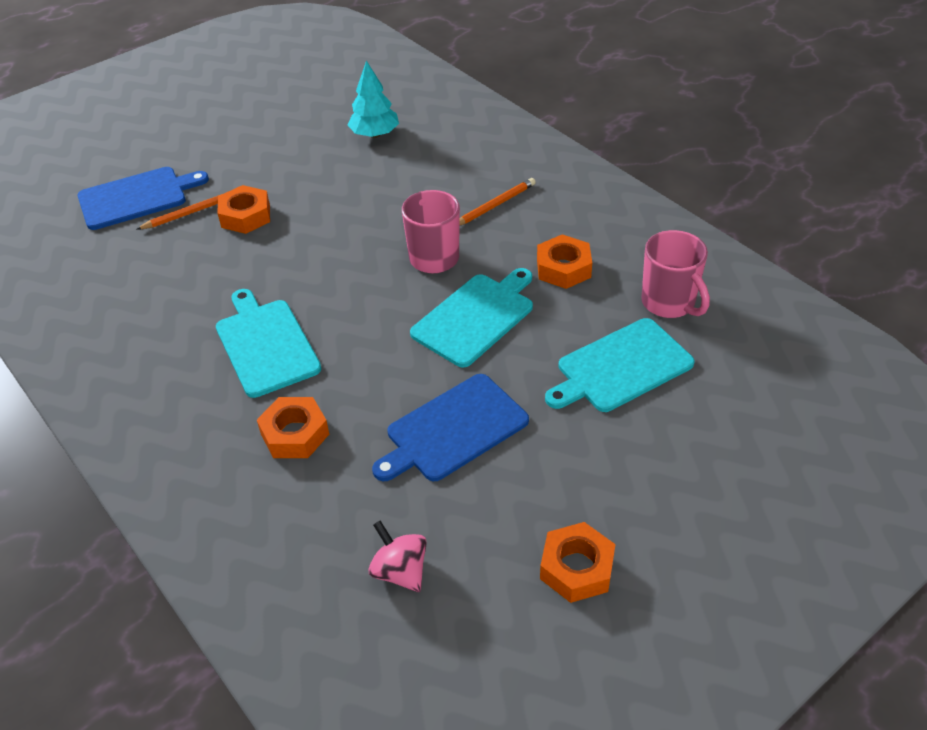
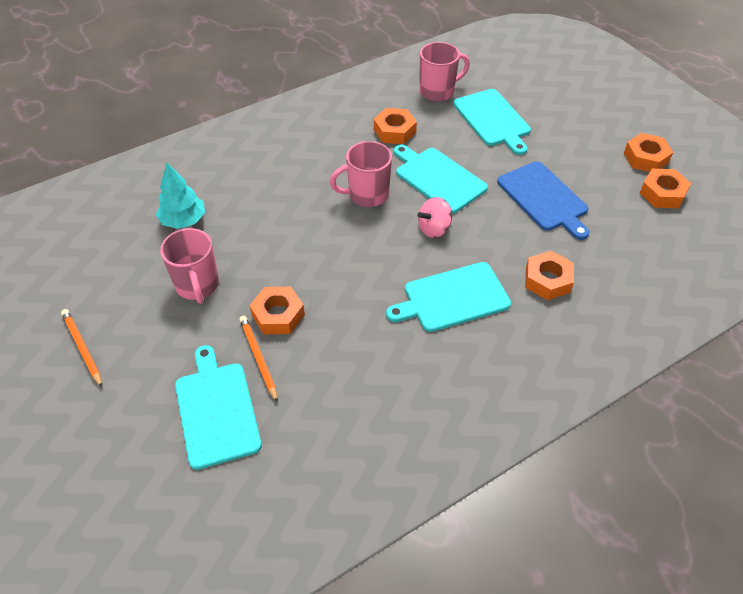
camera: 85 degrees left, 5 degrees up
blue cutting board [78,167,209,230] -> turquoise cutting board [175,345,262,470]
pink spinning top [368,521,427,592] -> pink spinning top moved to [418,197,452,238]
orange pencil [459,178,536,226] -> orange pencil moved to [61,309,102,387]
none -> pink mug [160,228,219,304]
none -> orange nut [640,169,691,208]

